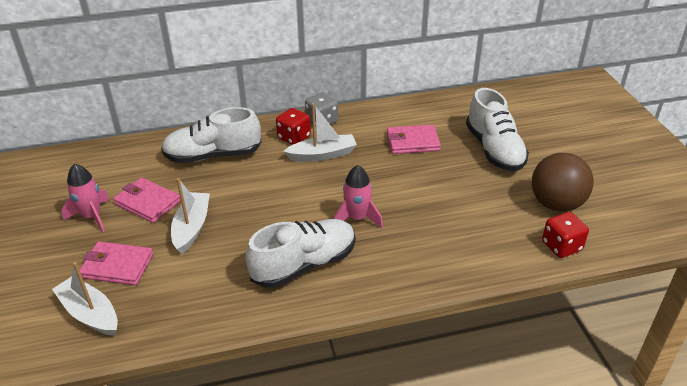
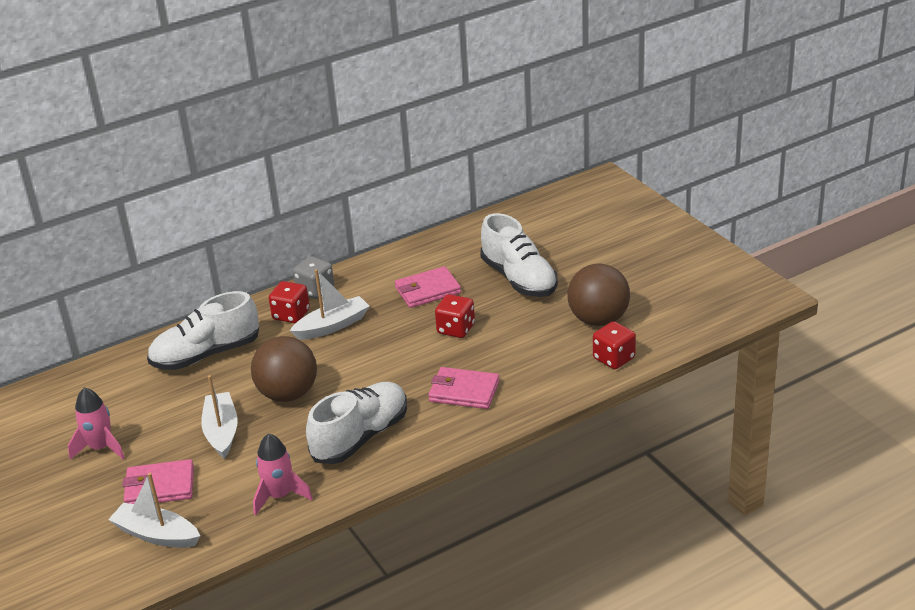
camera: 15 degrees left, 5 degrees down
pink wallet [113,177,181,223] -> pink wallet moved to [428,367,500,409]
pink rocket [334,165,383,228] -> pink rocket moved to [253,434,313,515]
none -> brown ball [251,336,317,402]
none -> red dice [435,294,475,338]

